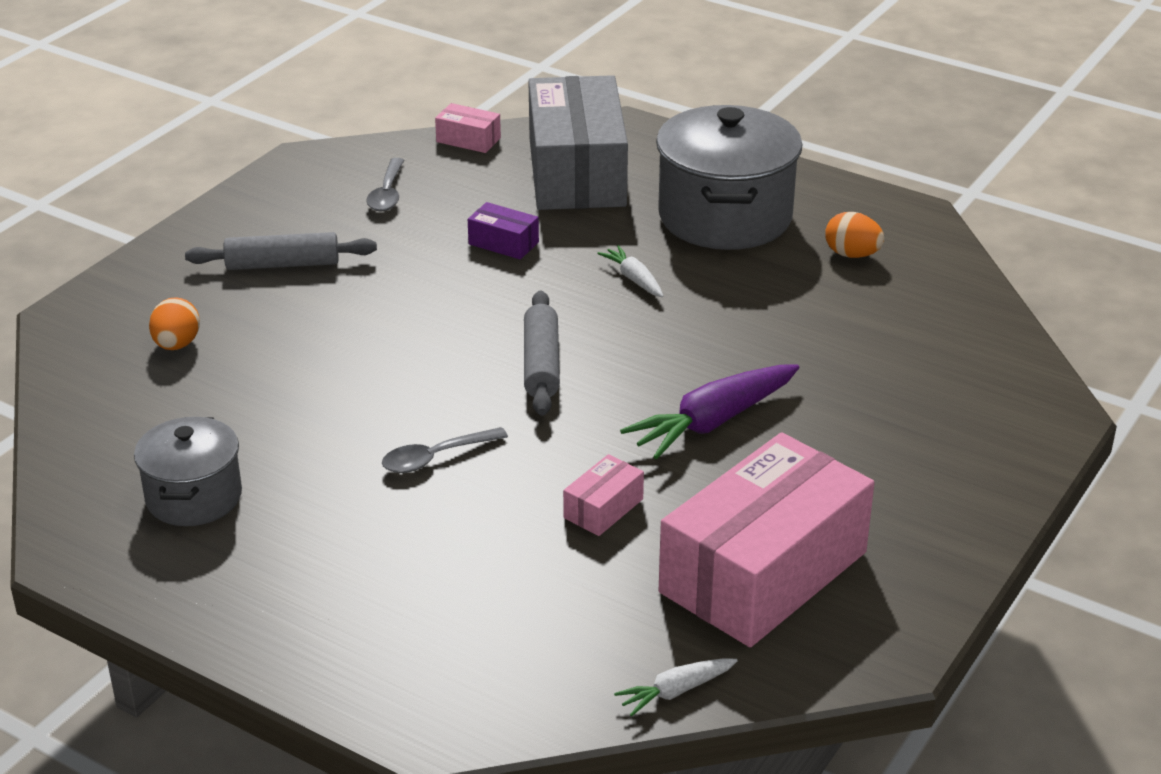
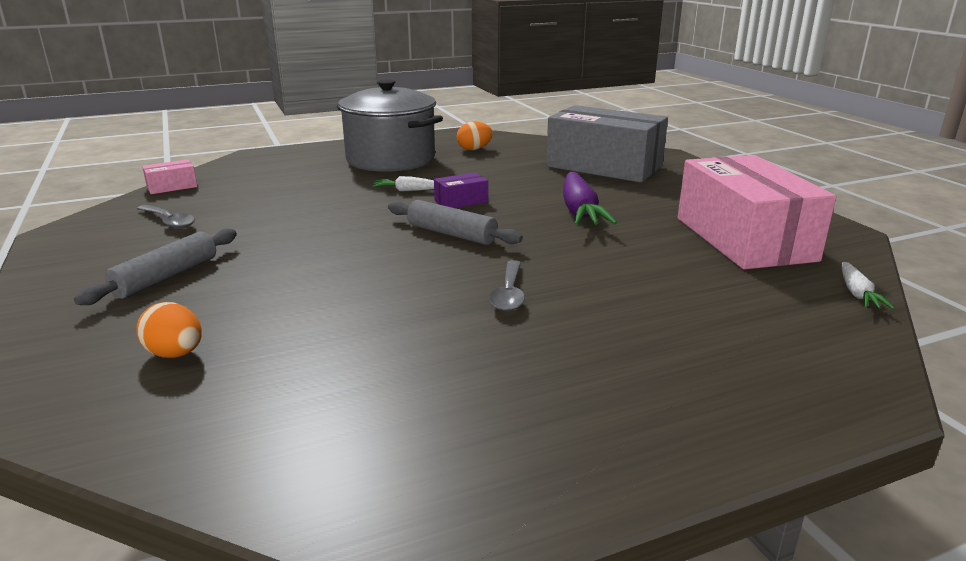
camera: 55 degrees left, 10 degrees down
grey pot [134,417,242,526] -> none
purple box [468,202,539,260] -> purple box moved to [434,173,488,208]
grey box [528,75,628,210] -> grey box moved to [546,105,668,183]
pink box [563,454,644,536] -> none

